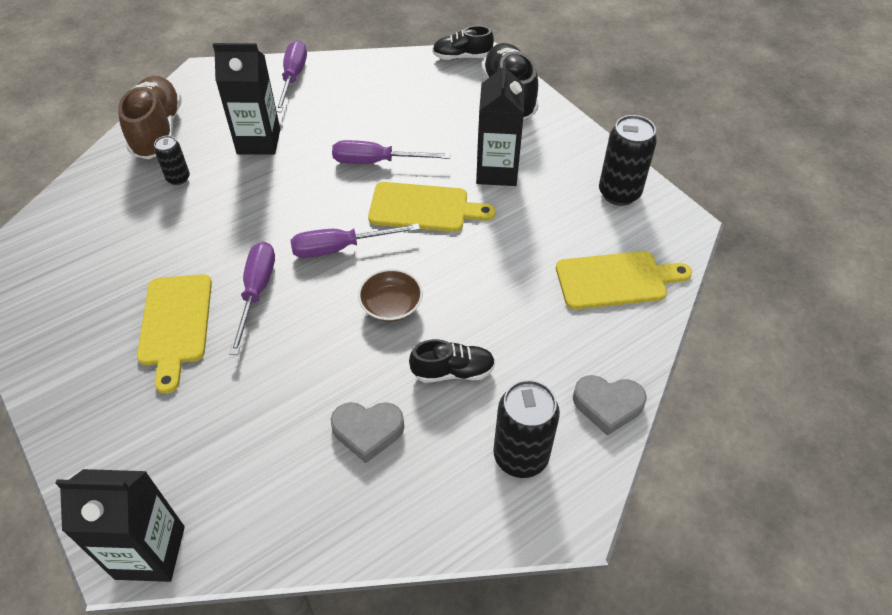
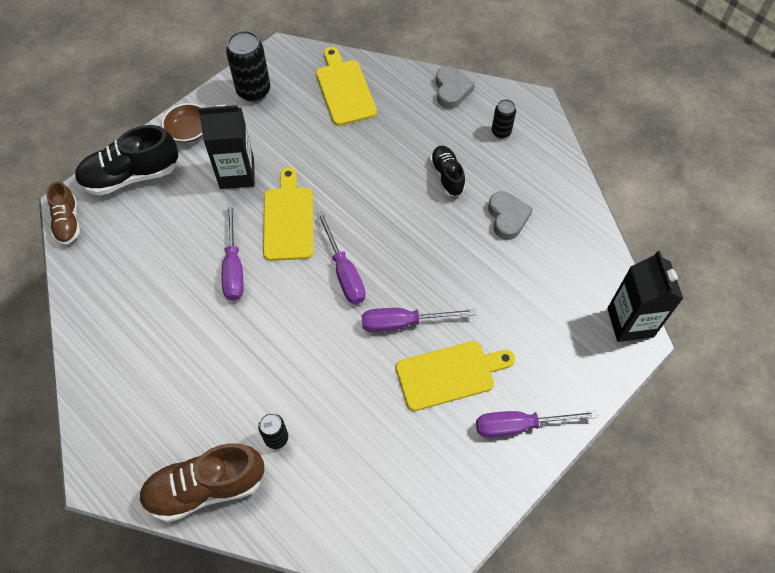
camera: 100 degrees left, 10 degrees up
black carton [213,43,280,155] -> none
purple screwdriver [276,40,307,112] -> purple screwdriver moved to [476,411,598,438]
brown bowl [358,269,423,322] -> brown bowl moved to [162,103,203,143]
black shoe [433,26,494,60] -> brown shoe [47,181,80,245]
black can [493,380,560,478] -> black can [492,99,516,138], size x0.57

